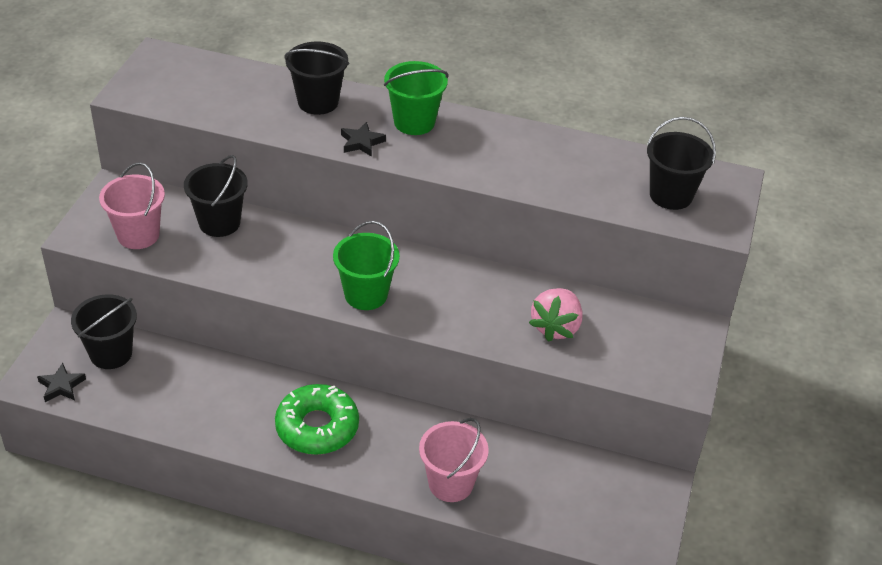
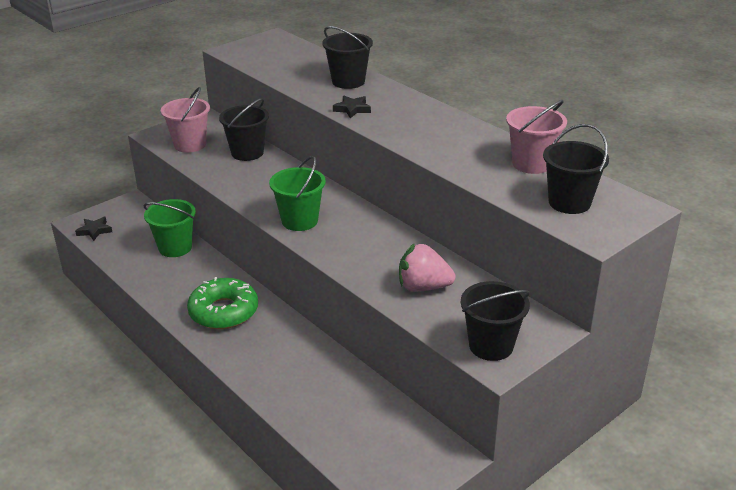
camera: 35 degrees right, 10 degrees down
black bucket [71,294,137,369] -> black bucket moved to [461,281,530,361]
green bucket [384,61,449,135] -> green bucket moved to [144,199,196,257]
pink bucket [419,418,489,502] -> pink bucket moved to [506,100,567,174]
pink strawberry [529,288,583,342] -> pink strawberry turned 45 degrees clockwise [399,243,456,292]

